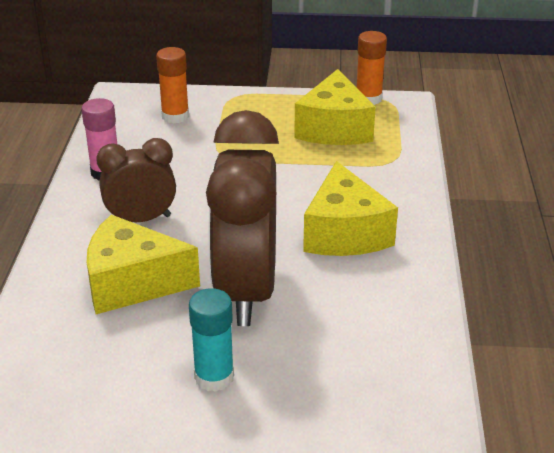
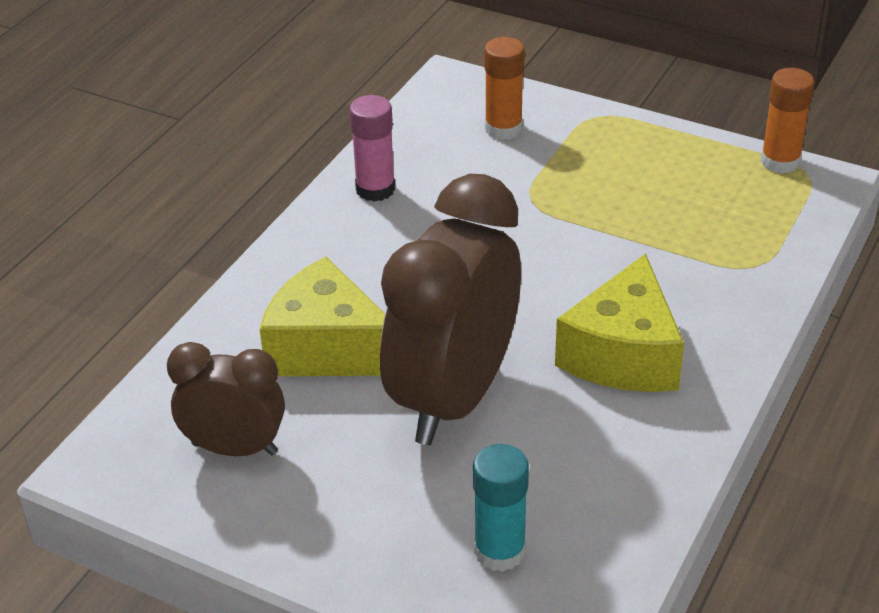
camera: 25 degrees right, 5 degrees up
brown clock [96,138,176,222] -> brown clock moved to [167,342,285,456]
turquoise glue stick [189,288,234,392] -> turquoise glue stick moved to [473,444,529,572]
yellow cheese [294,69,376,145] -> none

